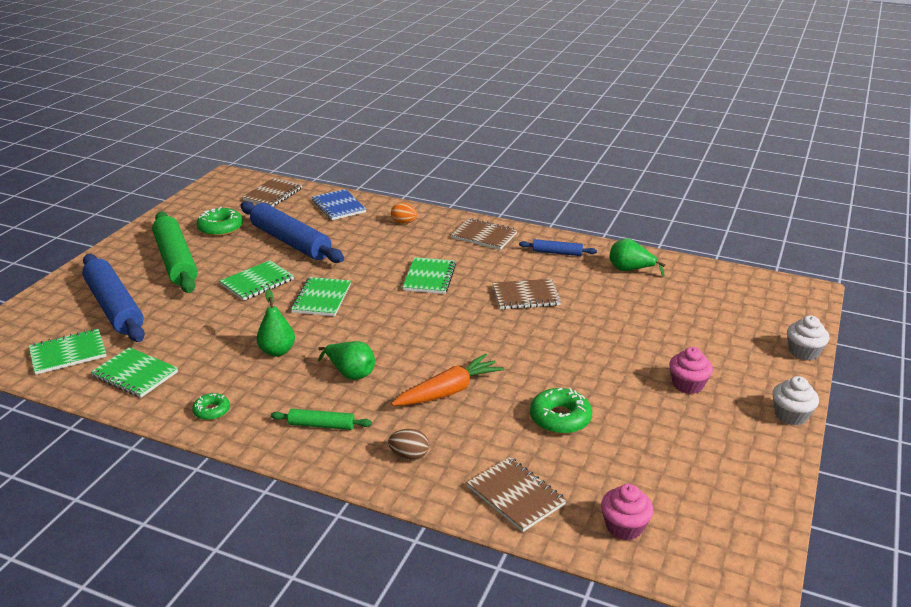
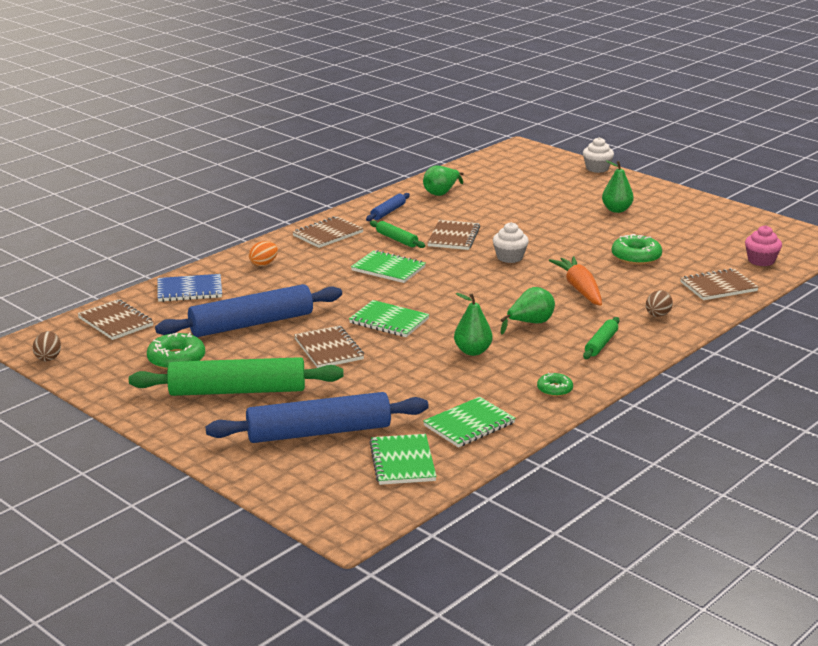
camera: 70 degrees left, 5 degrees down
green notebook [220,260,294,301] -> brown notebook [294,325,364,368]
pink cupcake [669,347,713,394] -> green pear [602,160,634,213]
white cupcake [772,376,819,425] -> white cupcake moved to [493,222,529,263]
none -> brown egg [33,331,61,361]
none -> green rolling pin [370,220,425,248]

